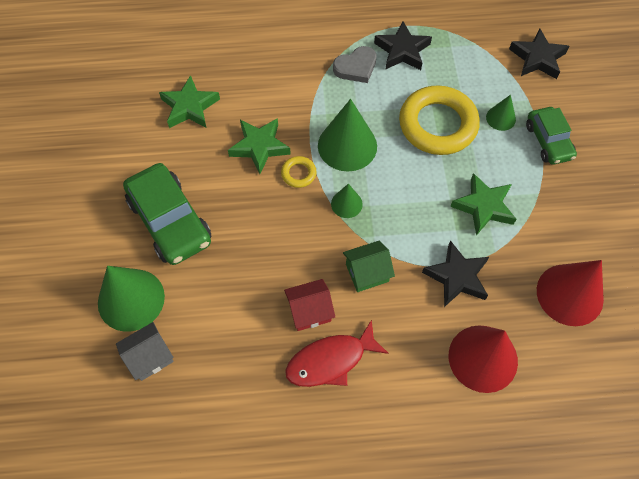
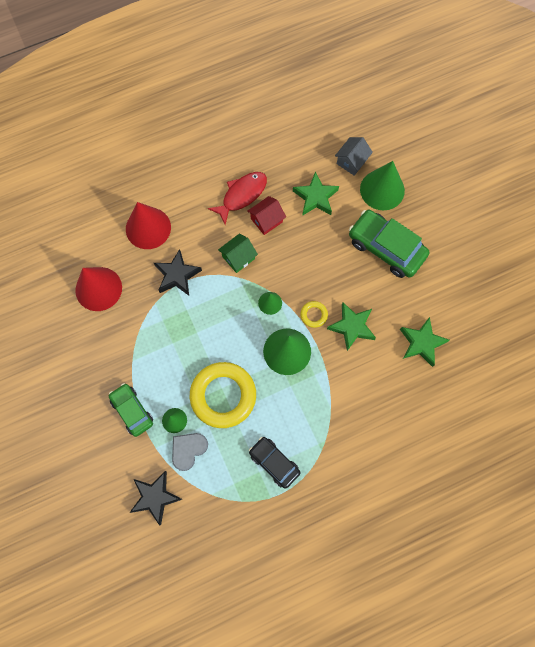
camera: 160 degrees right, 10 degrees up
grey heart [333,46,377,83] -> grey heart moved to [172,433,208,471]
black star [374,21,432,70] -> black car [249,437,300,489]
green star [450,173,516,236] -> green star moved to [293,172,339,216]

